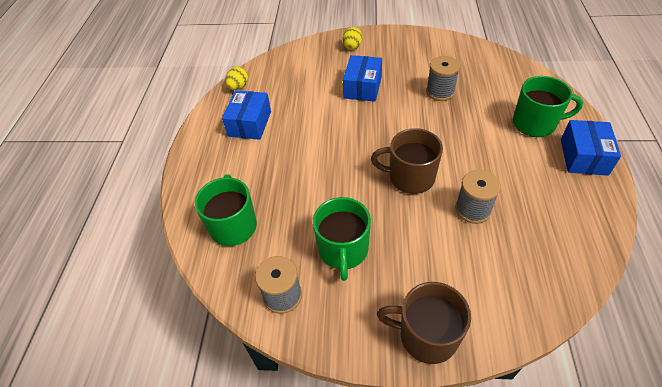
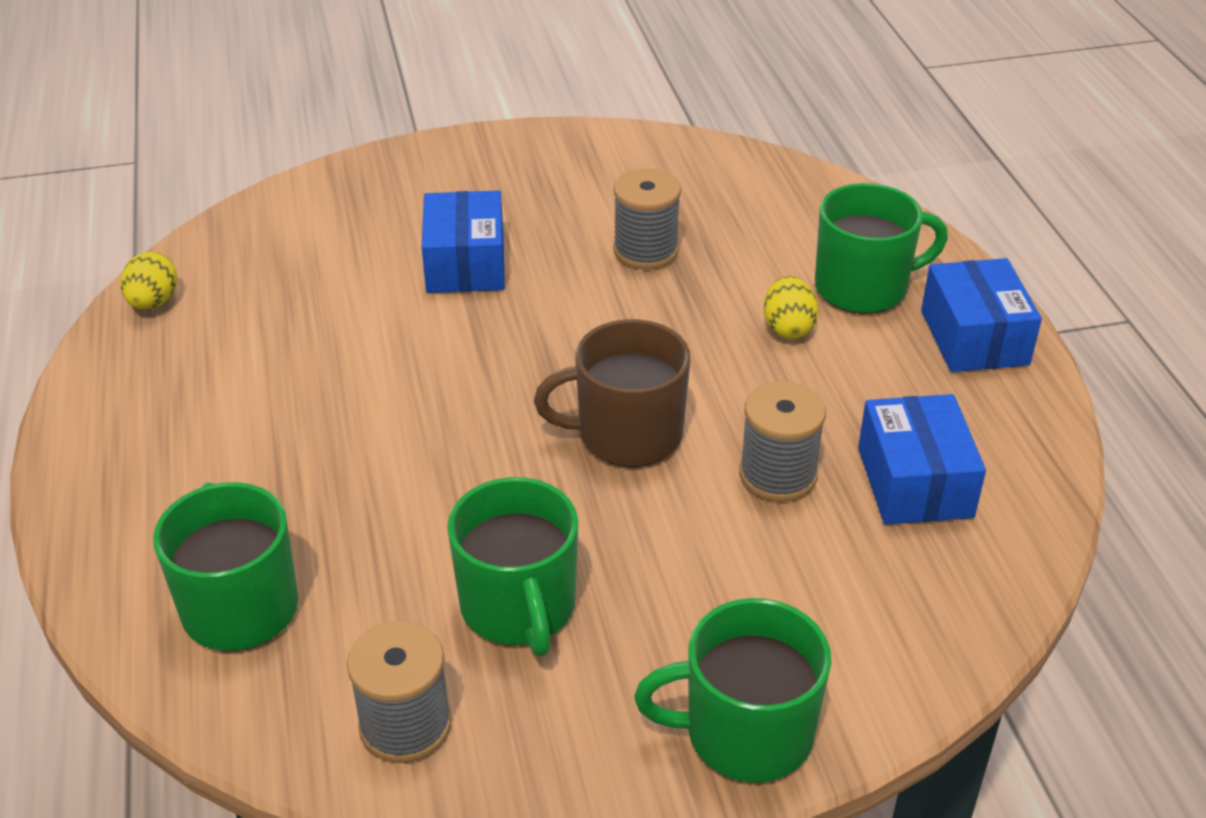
camera: 20 degrees left, 10 degrees down
blue box [222,90,271,140] -> blue box moved to [858,394,986,525]
yellow egg [343,27,362,50] -> yellow egg moved to [764,276,818,339]
brown mug [377,282,471,364] -> green mug [634,598,831,783]

